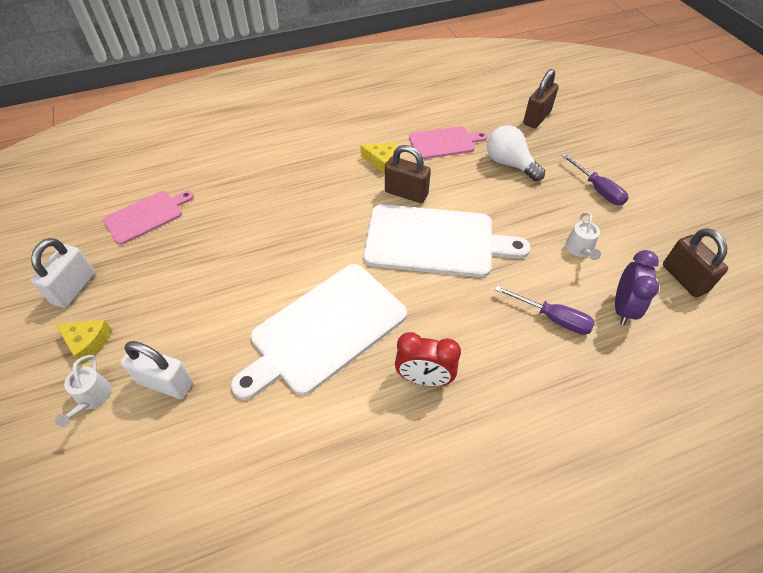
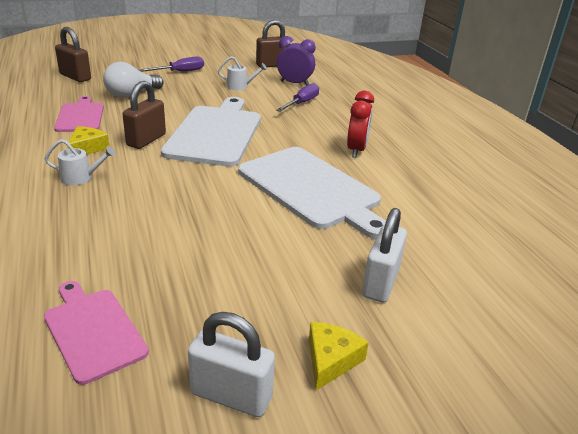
camera: 90 degrees left, 20 degrees down
white watering can [55,355,112,427] -> white watering can moved to [45,139,116,186]

